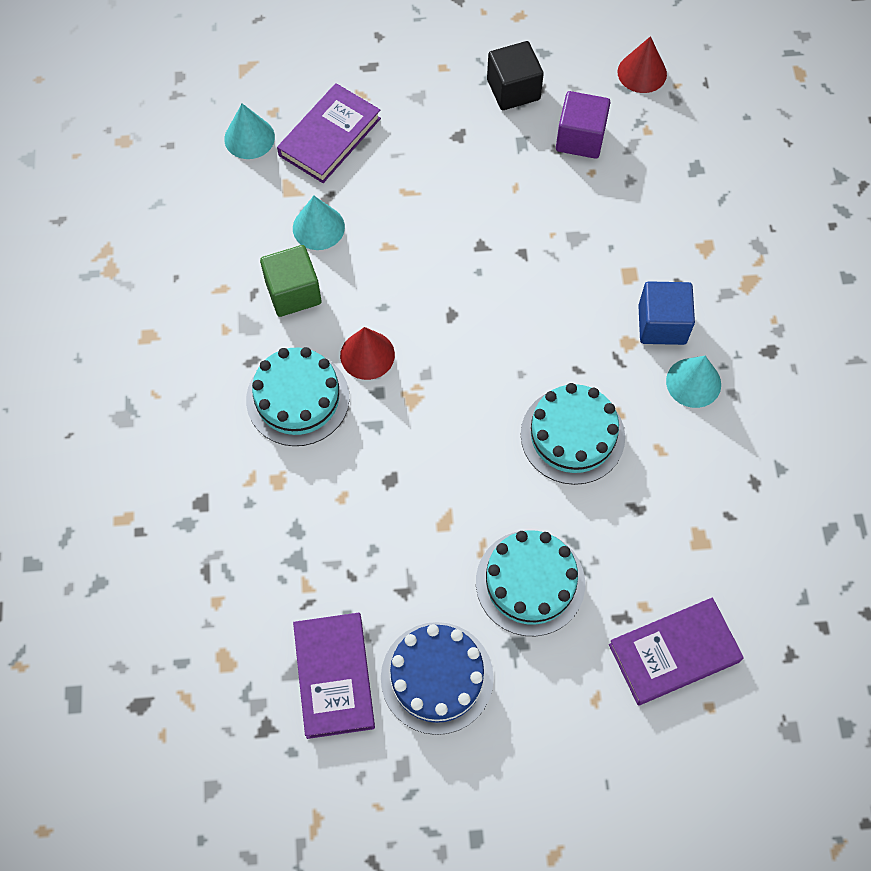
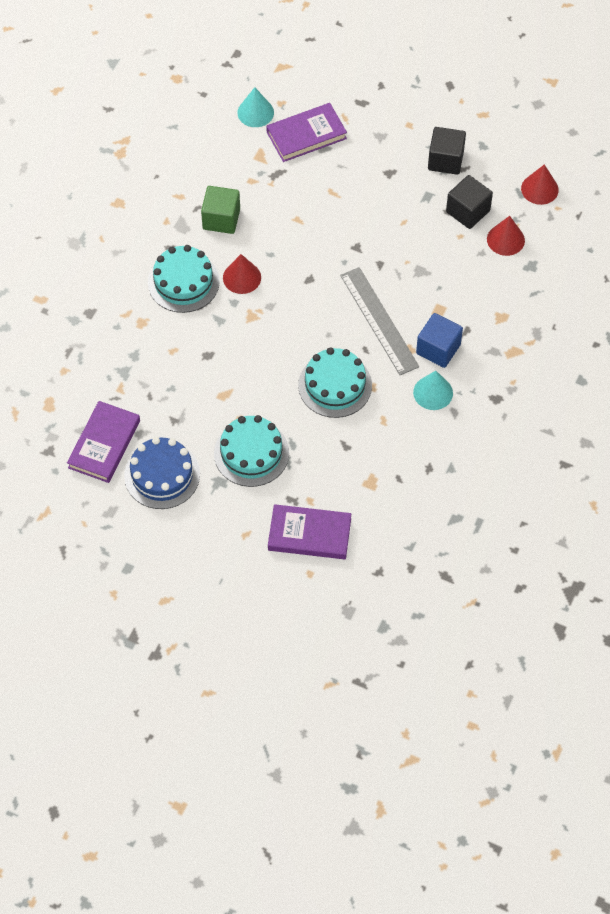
camera: 30 degrees right, 5 degrees down
turquoise cone [293,196,345,250] -> none
purple cube [556,91,611,159] -> black cube [446,175,493,229]
none -> grey ruler [340,267,419,375]
none -> red cone [487,216,525,256]

